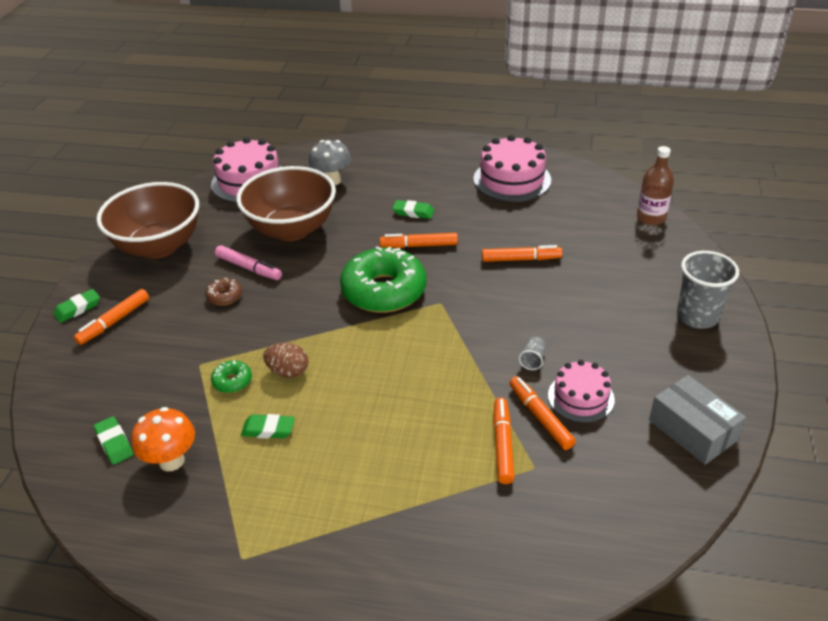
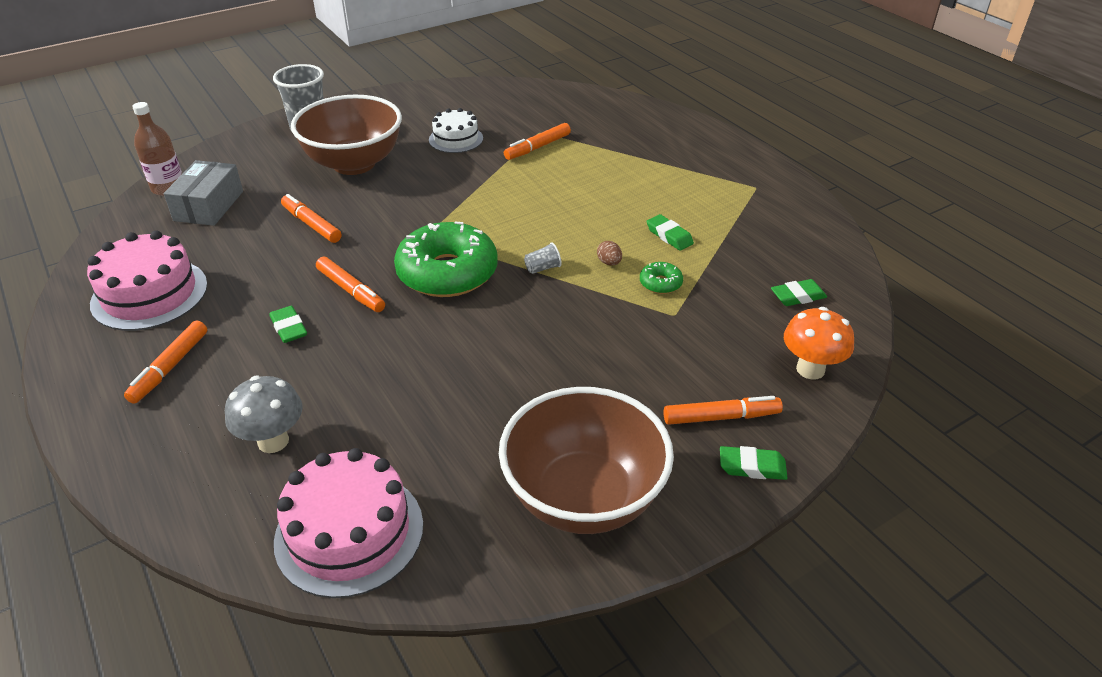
camera: 135 degrees left, 0 degrees up
green eraser [94,416,133,465] -> green eraser turned 60 degrees clockwise [771,279,827,306]
orange mushroom [131,407,195,471] -> orange mushroom moved to [784,307,854,379]
brown donut [205,278,242,306] -> none
pink marker [215,245,282,280] -> none
brown bowl [236,166,336,241] -> brown bowl moved to [291,95,402,175]
brown egg [263,343,308,378] -> brown egg [597,241,622,266], size x0.64
orange marker [509,376,576,450] -> orange marker moved to [124,321,207,404]
grey cup [519,337,546,370] -> grey cup moved to [524,242,562,274]
pink cake [548,360,615,423] -> white cake [429,108,483,153]
grey box [649,375,746,465] -> grey box moved to [164,160,243,226]

